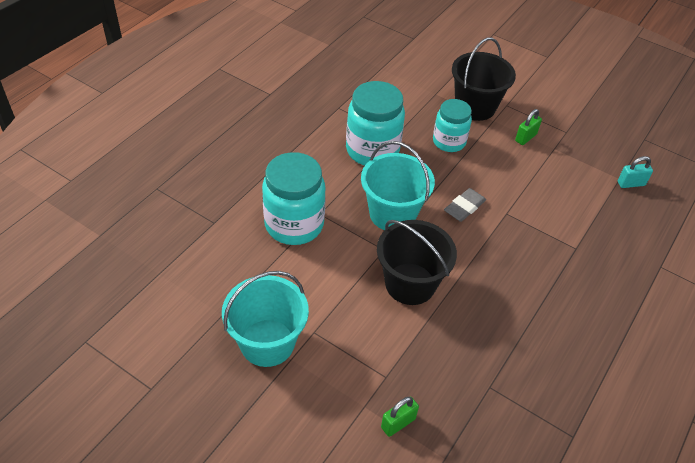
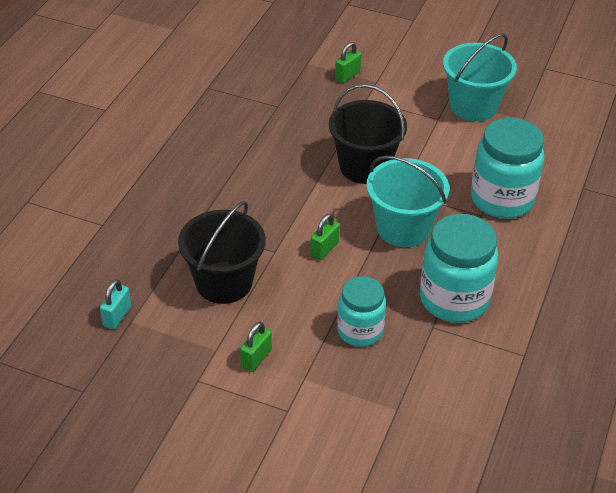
camera: 170 degrees right, 5 degrees down
grey eraser [444,188,486,222] -> green padlock [310,213,340,260]
black bucket [452,37,516,121] -> black bucket moved to [178,201,266,304]
turquoise padlock [618,156,653,188] -> turquoise padlock turned 45 degrees counterclockwise [100,279,131,329]

